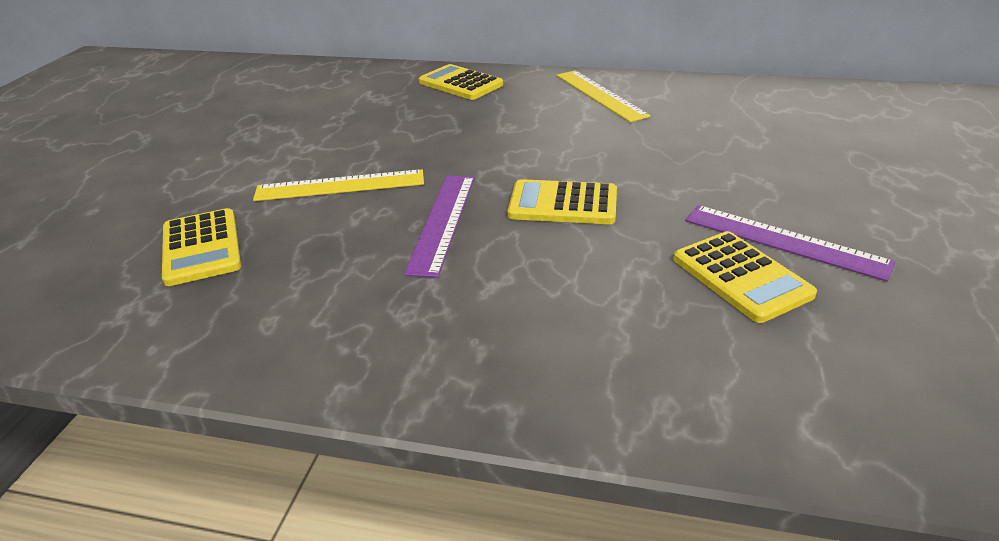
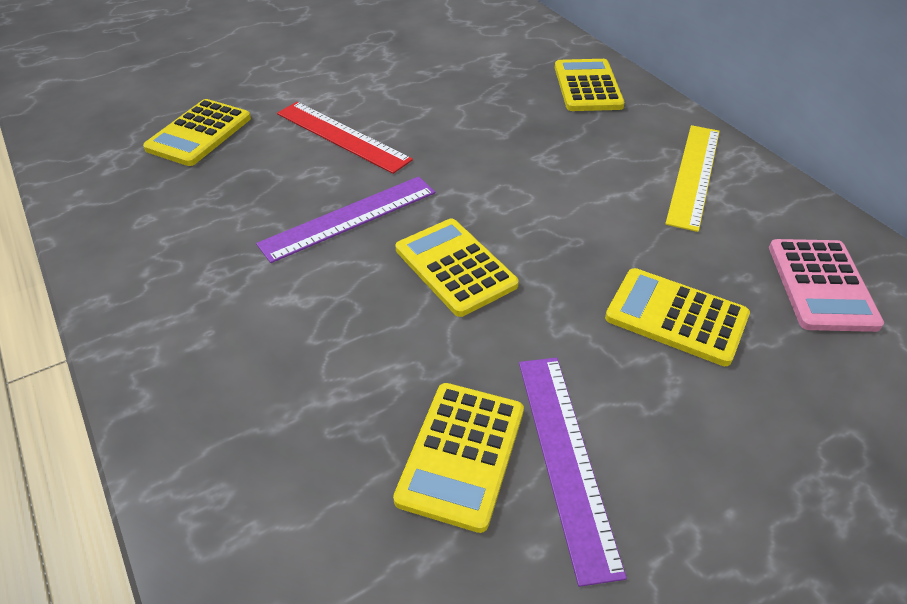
camera: 45 degrees right, 10 degrees up
yellow ruler [253,169,424,201] -> red ruler [277,102,413,174]
none -> yellow calculator [605,268,750,366]
none -> pink calculator [769,239,884,332]

